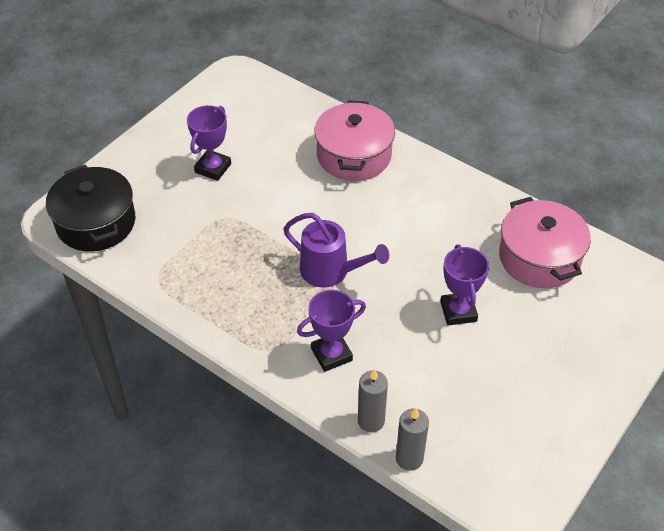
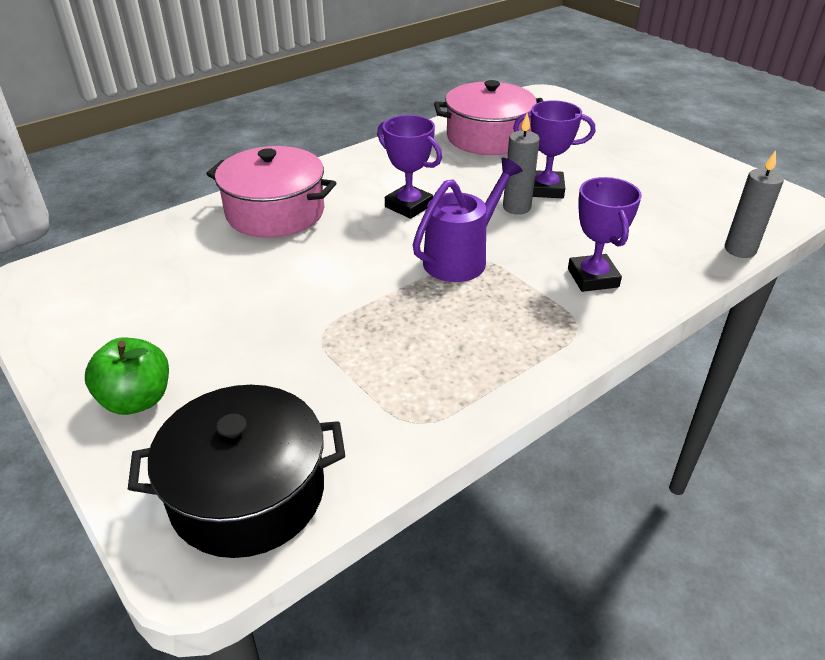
camera: 75 degrees left, 10 degrees down
purple trophy [187,105,231,181] -> purple trophy moved to [377,115,442,219]
grey candle [358,369,388,432] -> grey candle moved to [503,113,540,215]
none -> green apple [85,337,169,415]

